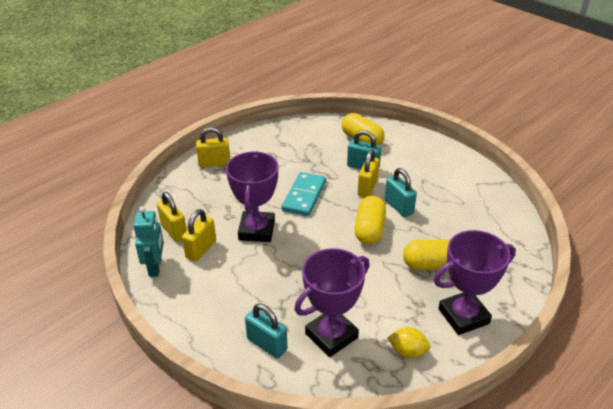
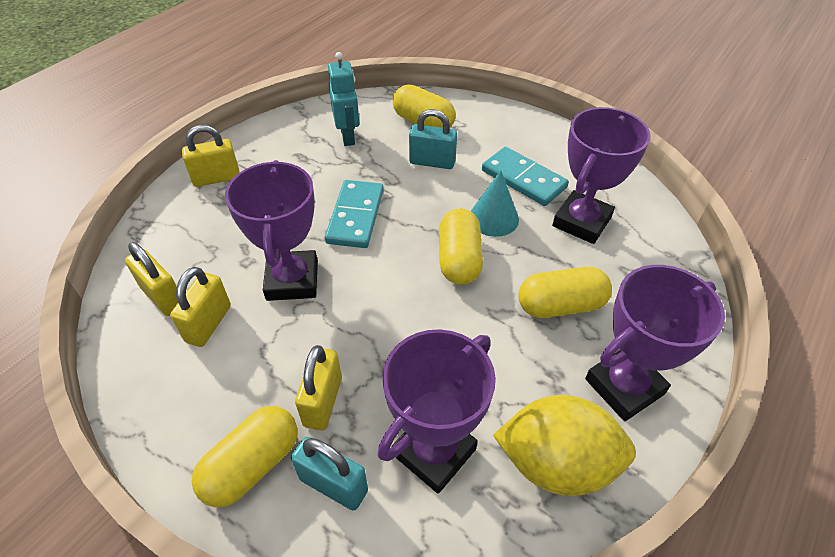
camera: 10 degrees left, 10 degrees up
turquoise robot [133,206,164,277] -> turquoise robot moved to [328,52,360,146]
yellow padlock [358,149,379,197] -> yellow padlock moved to [295,345,342,430]
turquoise padlock [385,168,417,217] -> turquoise cone [471,170,519,237]
yellow lemon [387,327,431,358] -> yellow lemon [493,395,636,496], size x1.97
none -> yellow capsule [192,406,297,507]
none -> turquoise domino [482,147,569,206]
none -> purple trophy [552,107,650,244]

